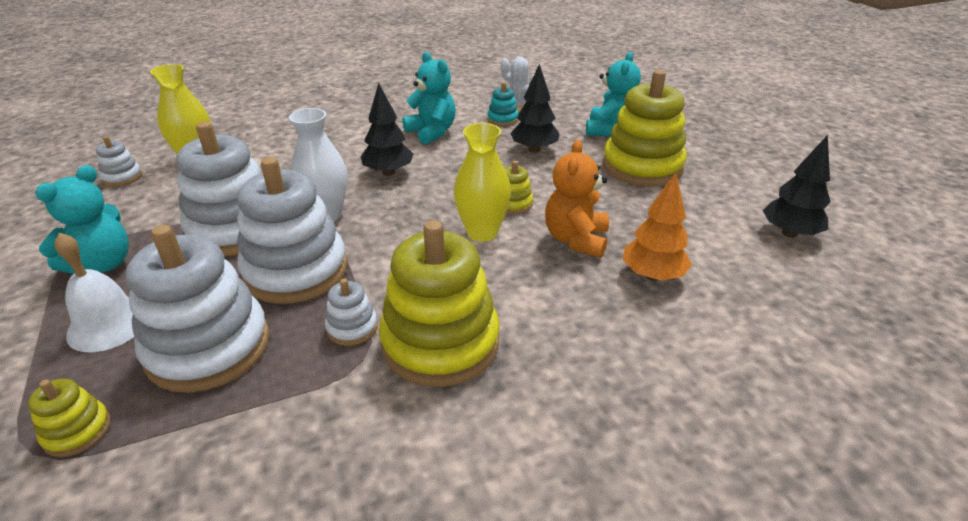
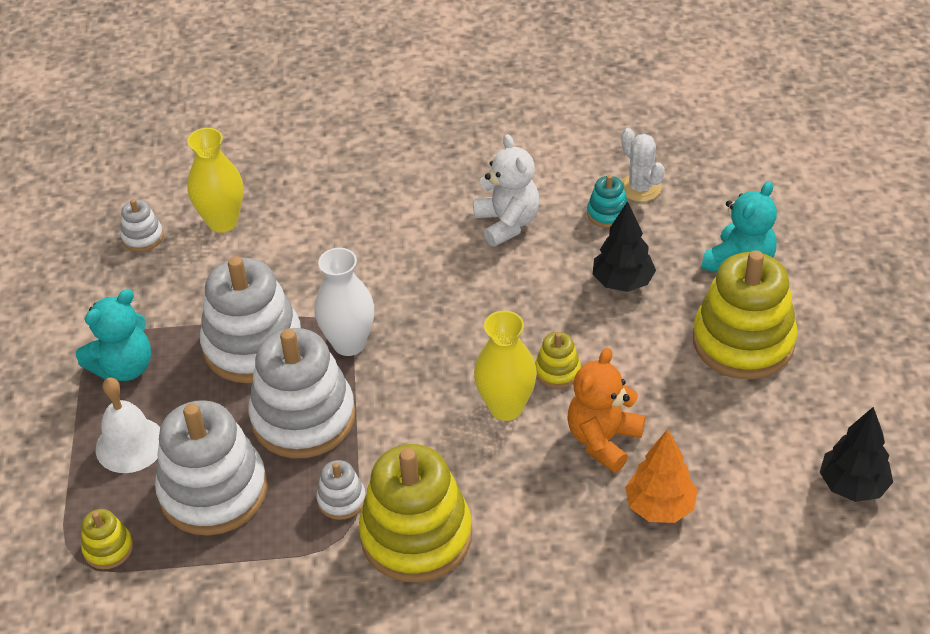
camera: 20 degrees right, 10 degrees up
black tree [361,83,413,176] -> none
turquoise teddy bear [402,52,456,145] -> white teddy bear [473,134,539,247]

